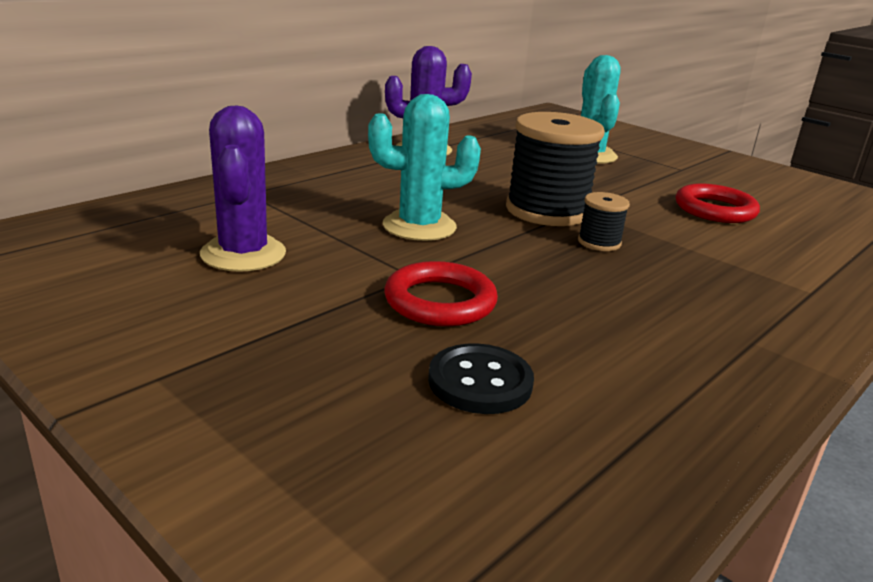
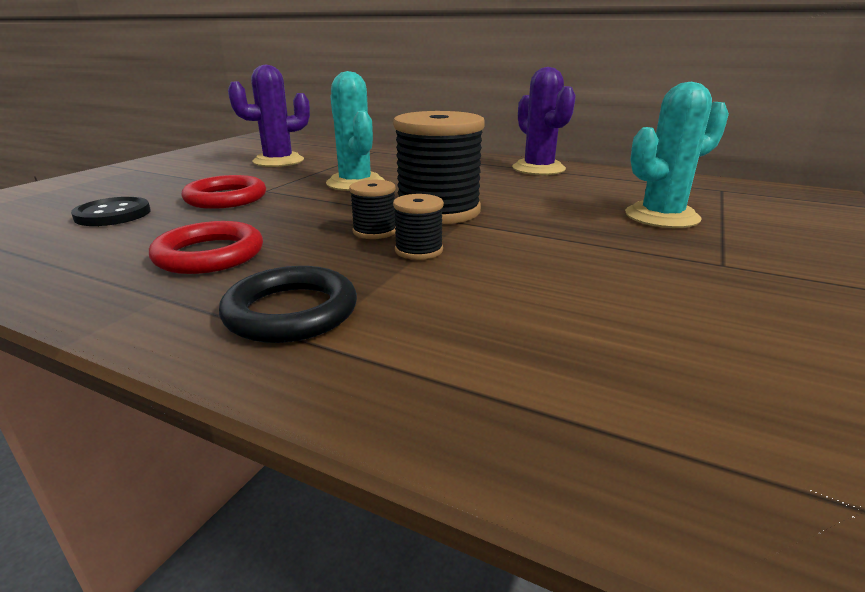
camera: 75 degrees right, 0 degrees up
red ring [676,184,760,223] -> red ring moved to [149,221,263,274]
none -> black ring [219,266,357,343]
none -> black spool [393,194,444,260]

